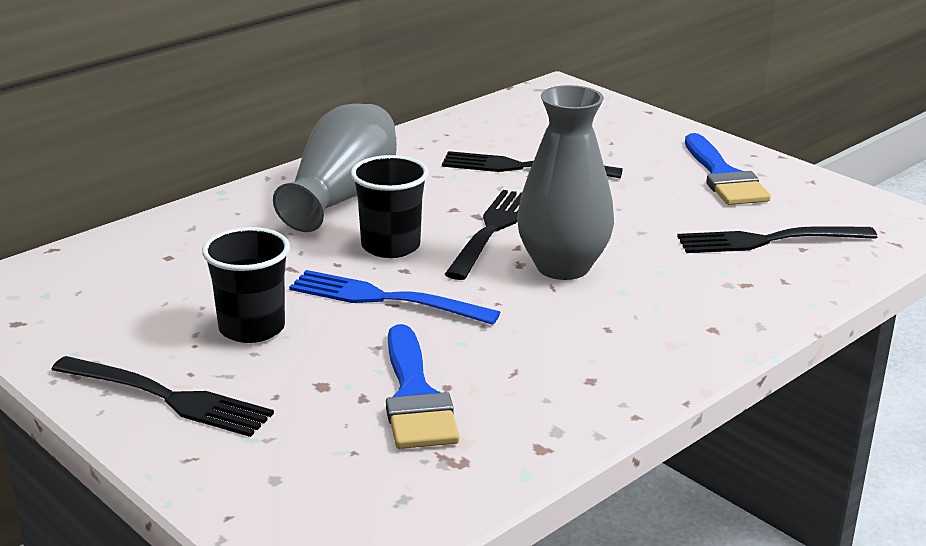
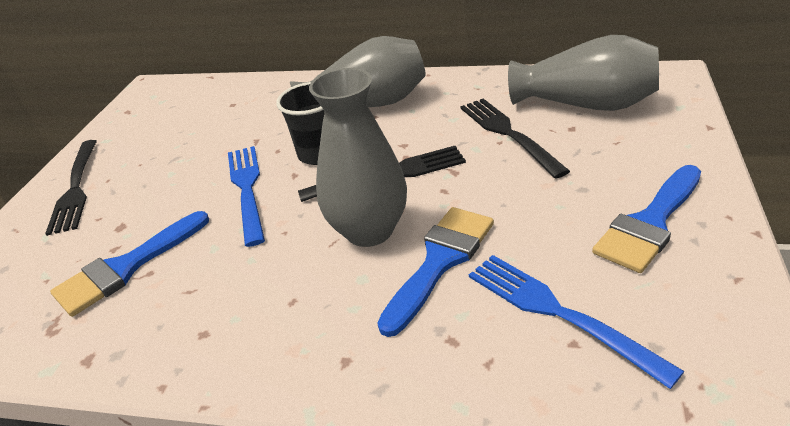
camera: 60 degrees right, 10 degrees up
black cup [202,227,290,343] -> none
black fork [677,226,877,253] -> blue fork [469,255,684,389]
none -> blue brush [377,207,494,337]
none -> grey vase [508,35,659,111]

